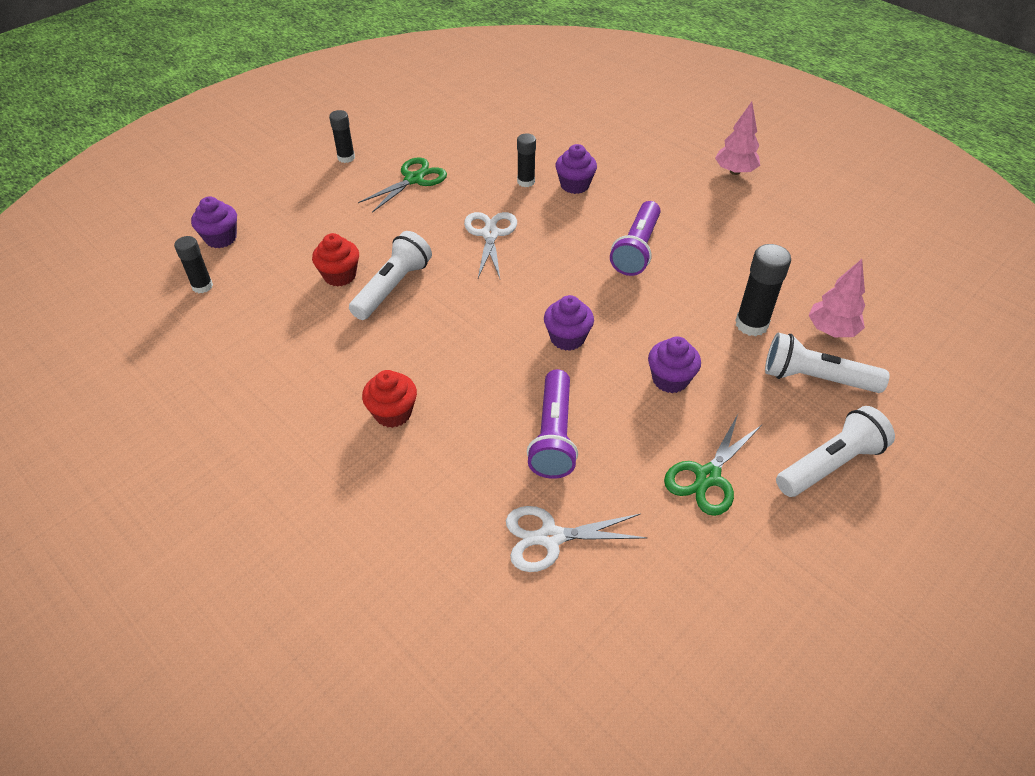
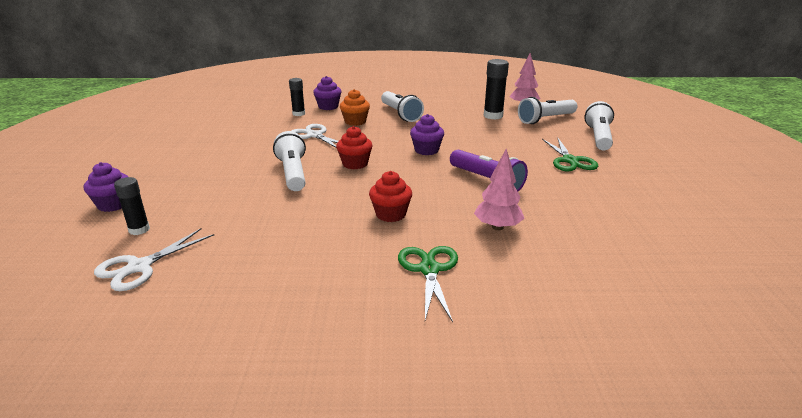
camera: 45 degrees left, 20 degrees down
red cupcake [312,233,359,287] -> red cupcake moved to [336,126,373,169]
black glue stick [329,110,355,163] -> none
green scissors [358,157,447,213] -> green scissors moved to [398,246,458,322]
white scissors [506,506,647,572] -> white scissors moved to [94,228,214,291]
purple flashlight [610,201,661,276] -> white flashlight [381,91,424,122]
purple cupcake [648,337,701,393] -> none
pink tree [715,102,760,175] -> pink tree moved to [474,149,525,230]
none -> orange cupcake [340,89,370,126]

